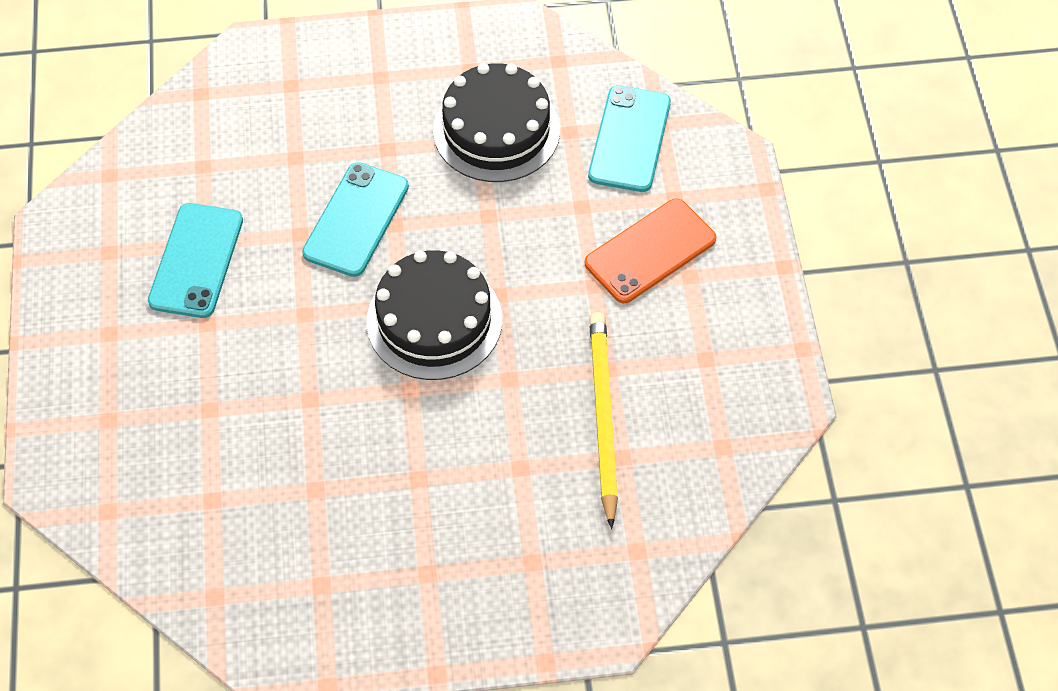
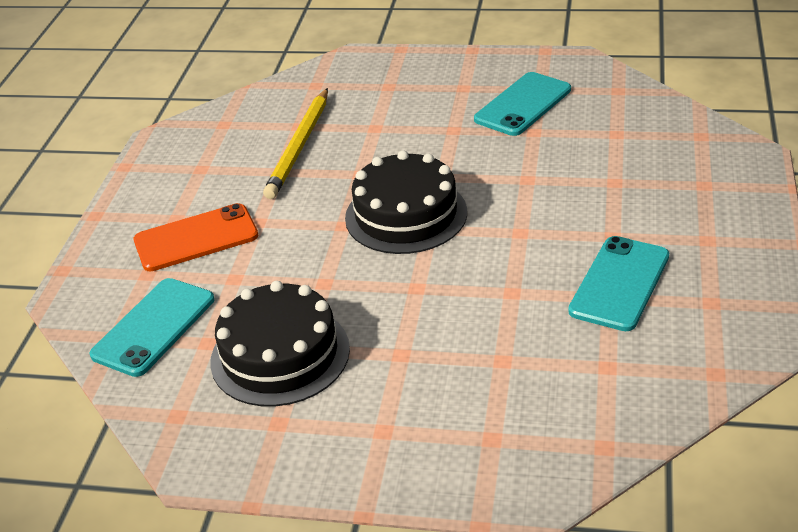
camera: 160 degrees left, 20 degrees down
turquoise phone [302,162,409,277] -> turquoise phone moved to [474,72,571,136]

